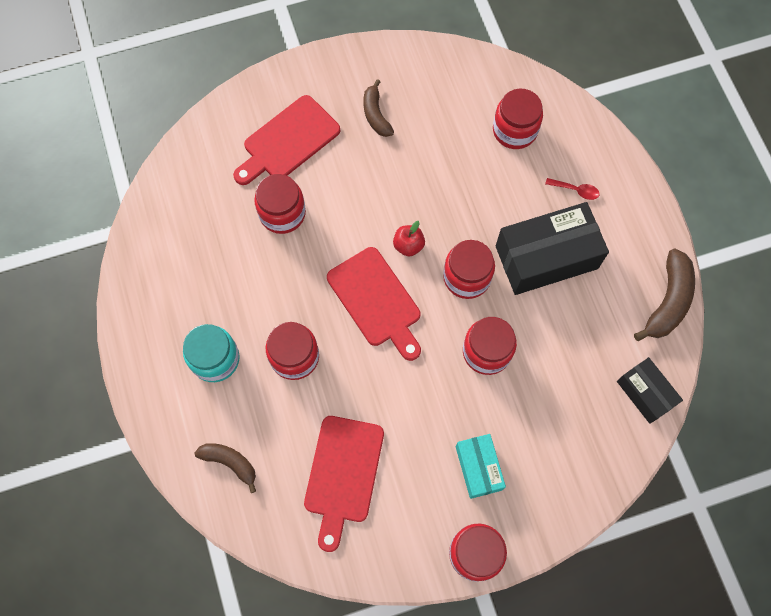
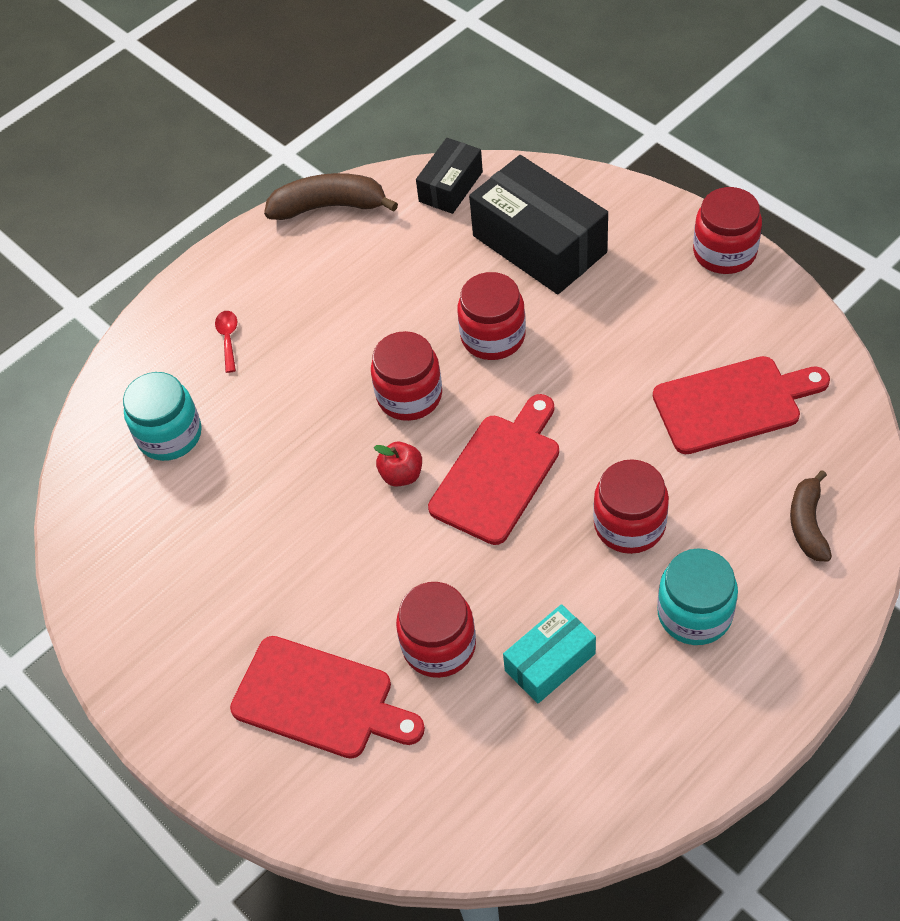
camera: 110 degrees left, 15 degrees down
brown banana [363,79,394,137] -> none
turquoise box [456,434,506,499] -> turquoise box moved to [503,604,596,704]
red jar [493,88,543,149] -> turquoise jar [123,372,202,461]
black box [496,202,609,295] -> black box moved to [469,155,608,294]

